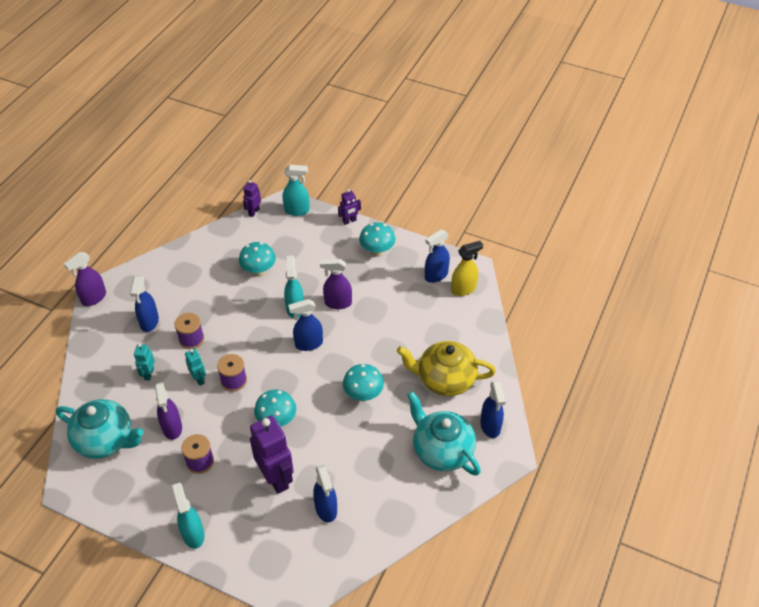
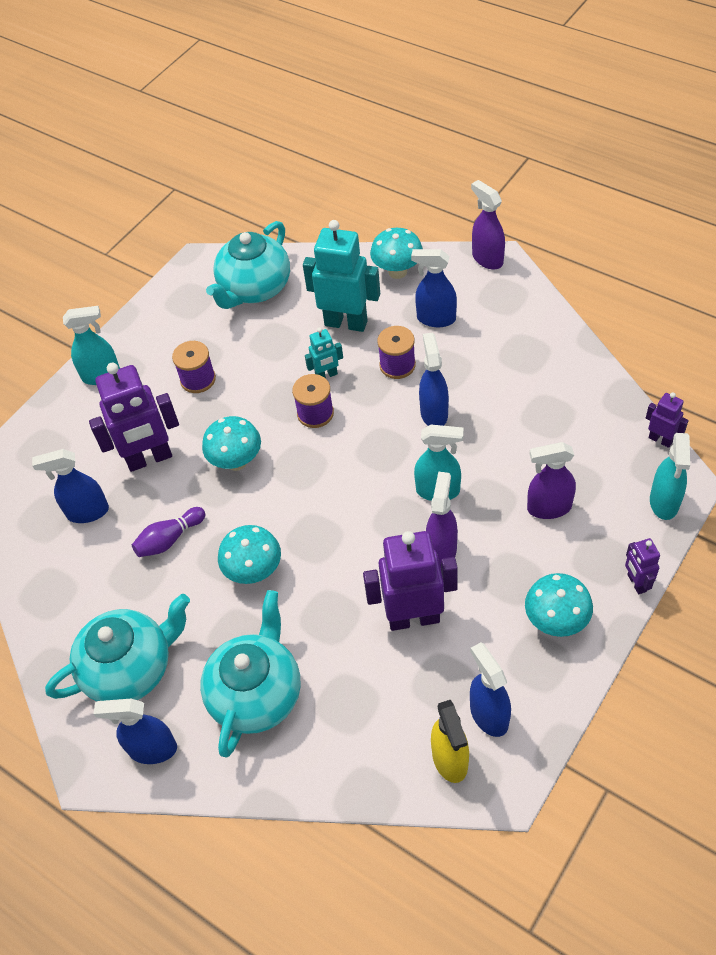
camera: 105 degrees right, 5 degrees up
turquoise robot [134,344,155,381] -> turquoise robot [303,220,380,332], size x2.01
purple spray bottle [155,382,182,440] -> purple spray bottle moved to [527,442,576,519]
turquoise mushroom [239,242,276,277] -> turquoise mushroom moved to [370,228,423,279]
blue spray bottle [288,299,323,351] -> blue spray bottle moved to [419,332,449,426]
yellow teapot [397,341,496,396] -> turquoise teapot [200,590,301,758]
none -> purple bowling pin [132,507,205,557]
none -> purple robot [363,531,458,631]

